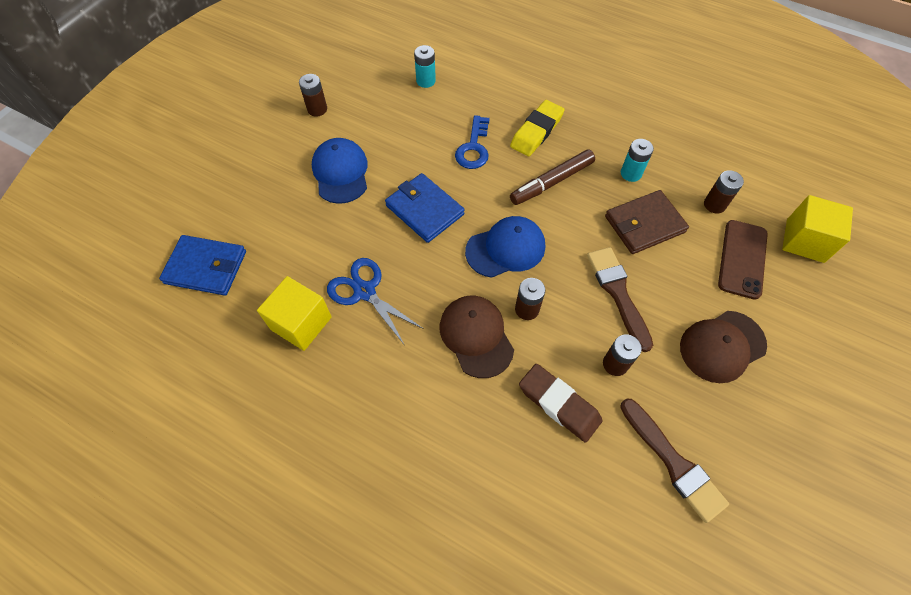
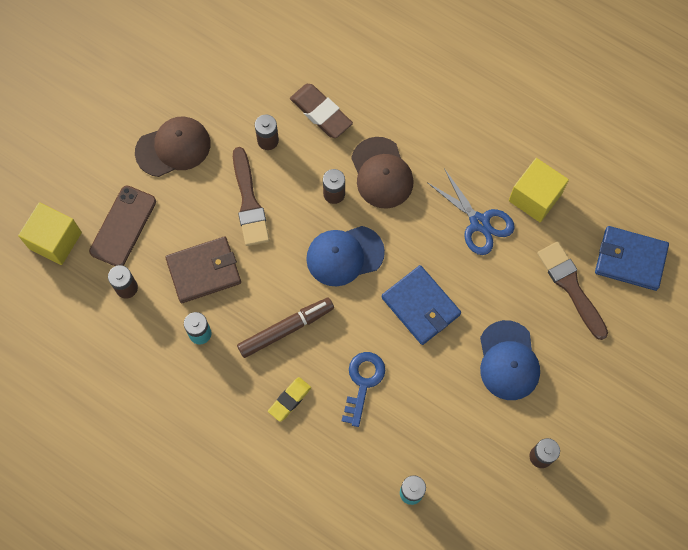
camera: 175 degrees left, 10 degrees up
yellow eraser [510,100,564,156] -> yellow eraser [268,377,311,422], size x0.65
brown brush [620,398,729,523] -> brown brush moved to [537,242,608,340]

